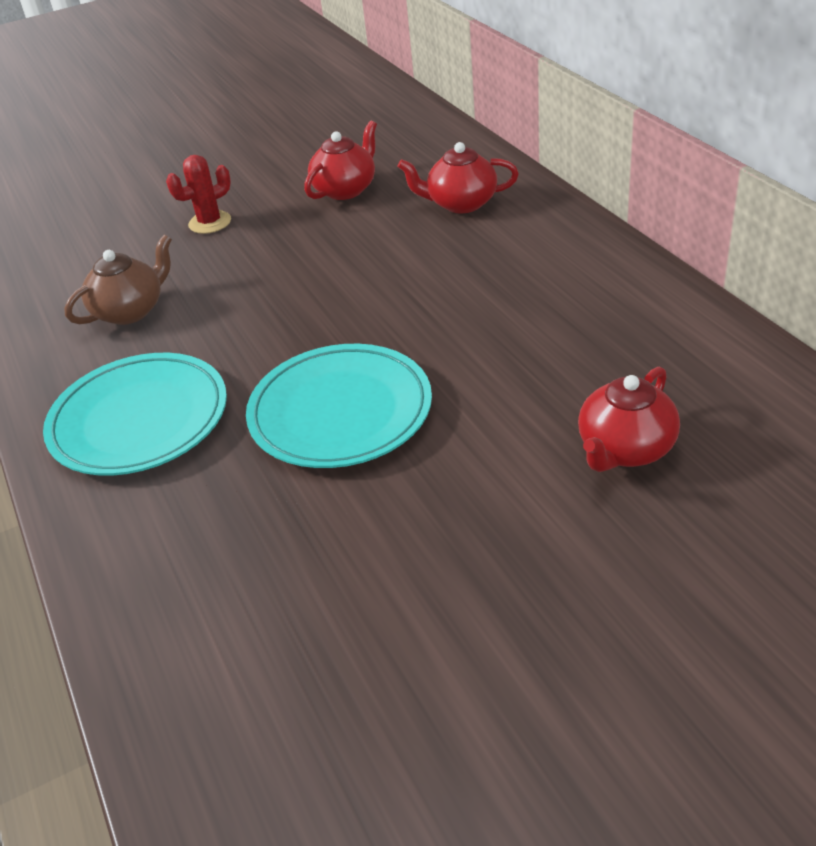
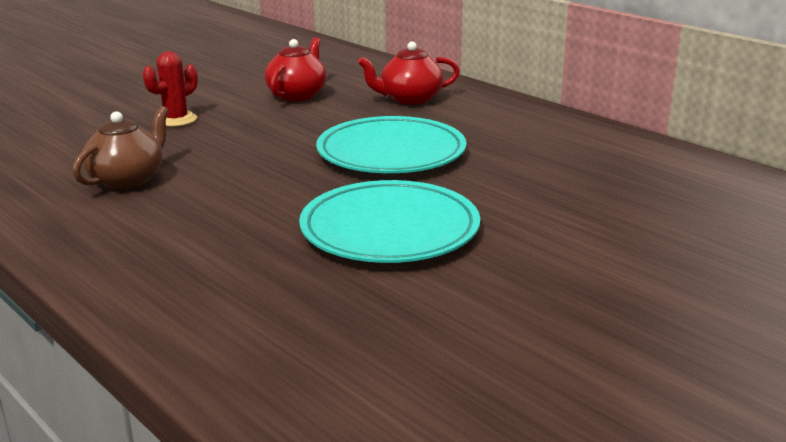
camera: 20 degrees left, 15 degrees down
turquoise plate [43,353,227,476] -> turquoise plate moved to [316,116,467,173]
red teapot [578,367,680,472] -> none

